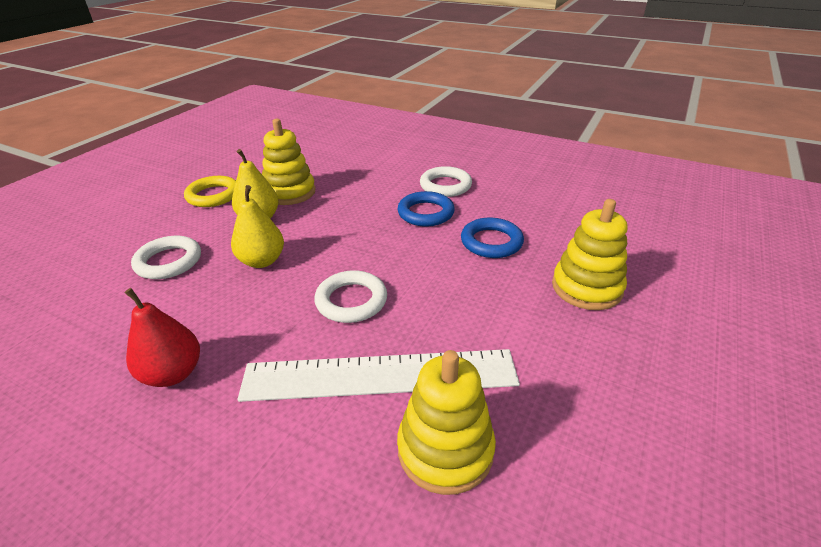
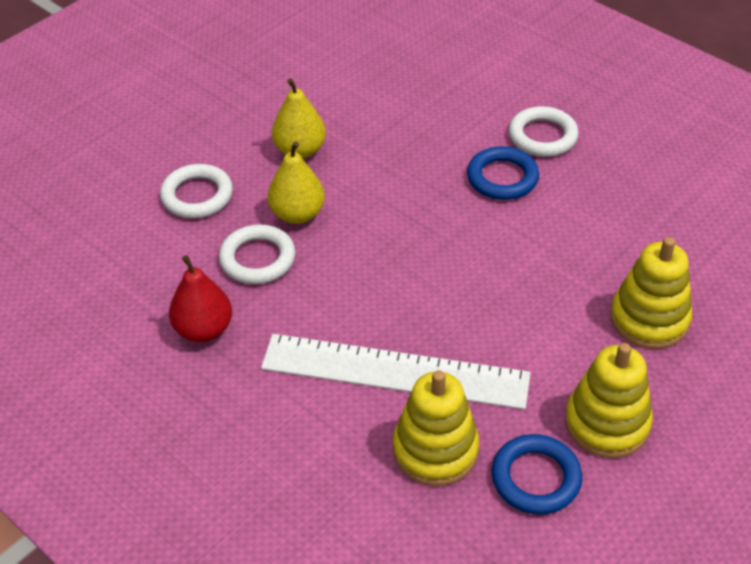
camera: 15 degrees right, 10 degrees up
yellow ring [184,176,236,207] -> none
yellow stacking toy [262,119,316,205] -> yellow stacking toy moved to [565,343,653,458]
white ring [314,270,387,323] -> white ring moved to [219,224,295,284]
blue ring [461,218,524,258] -> blue ring moved to [492,434,582,515]

